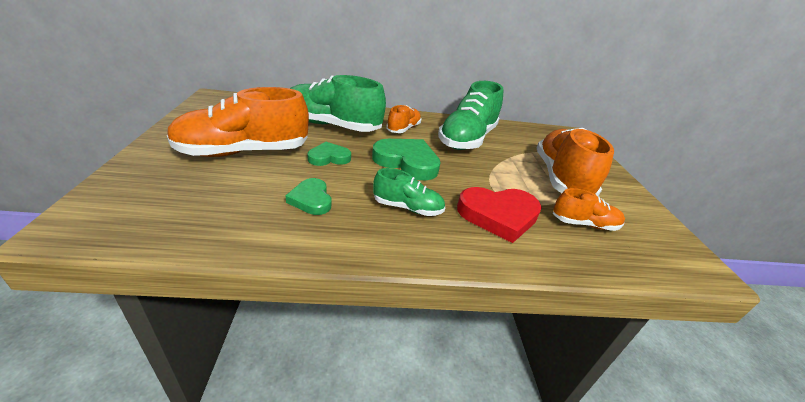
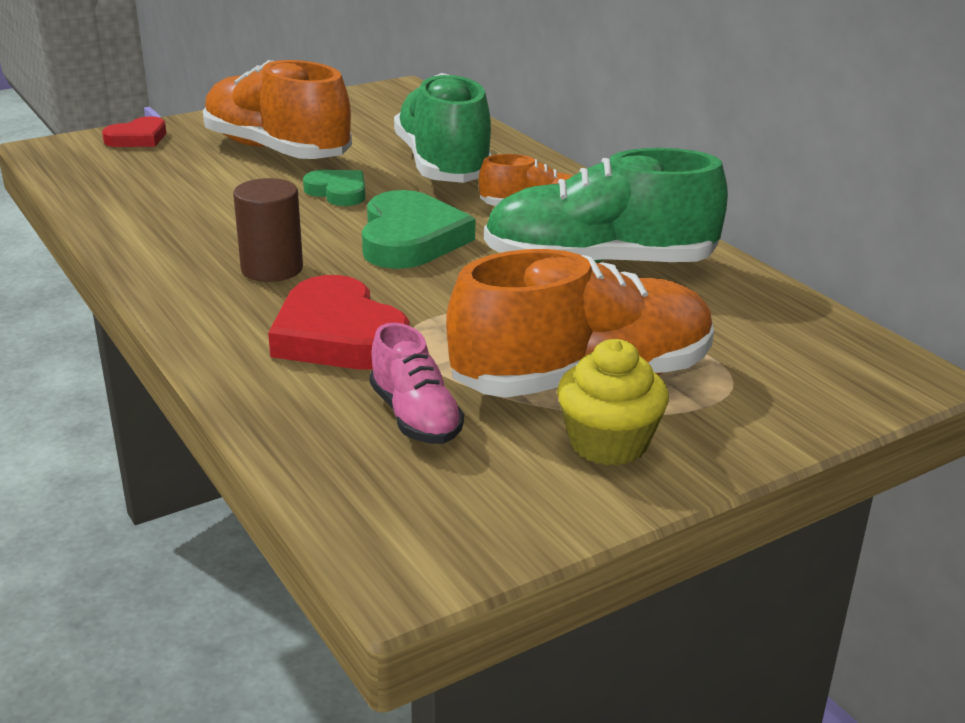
camera: 65 degrees right, 5 degrees down
green heart [285,178,331,215] -> none
green shoe [373,168,445,216] -> brown cylinder [233,178,303,282]
orange shoe [553,188,625,231] -> pink shoe [369,323,464,444]
none -> red heart [102,116,166,147]
none -> yellow cupcake [557,339,669,466]

